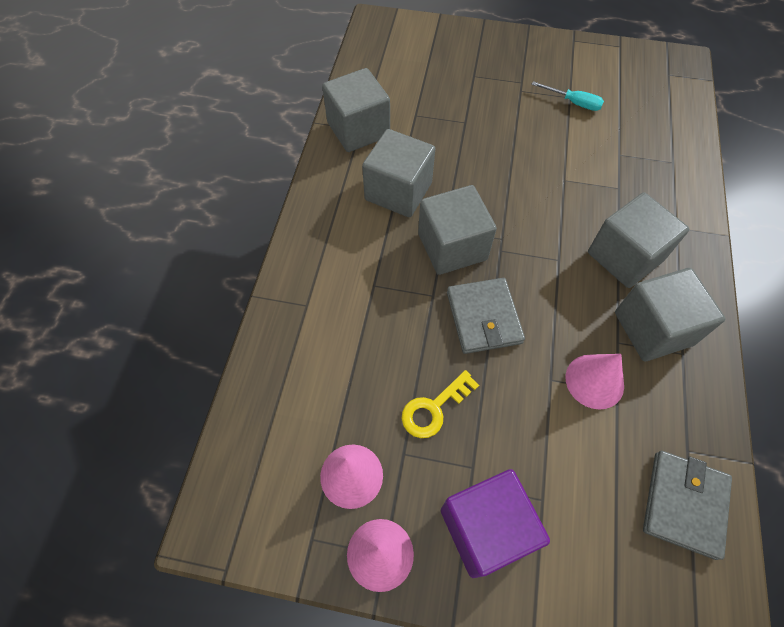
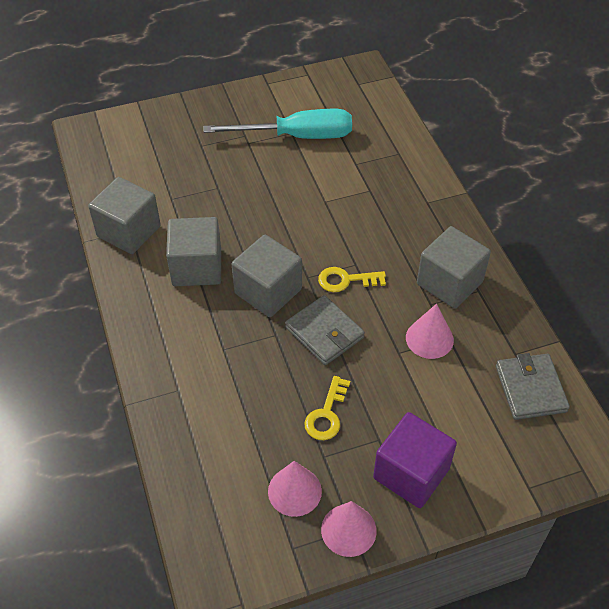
camera: 30 degrees left, 10 degrees down
turquoise screwdriver [532,81,604,111] -> turquoise screwdriver [203,109,352,139], size x2.21
grey cube [588,192,689,288] -> none
none -> yellow key [318,267,386,292]

